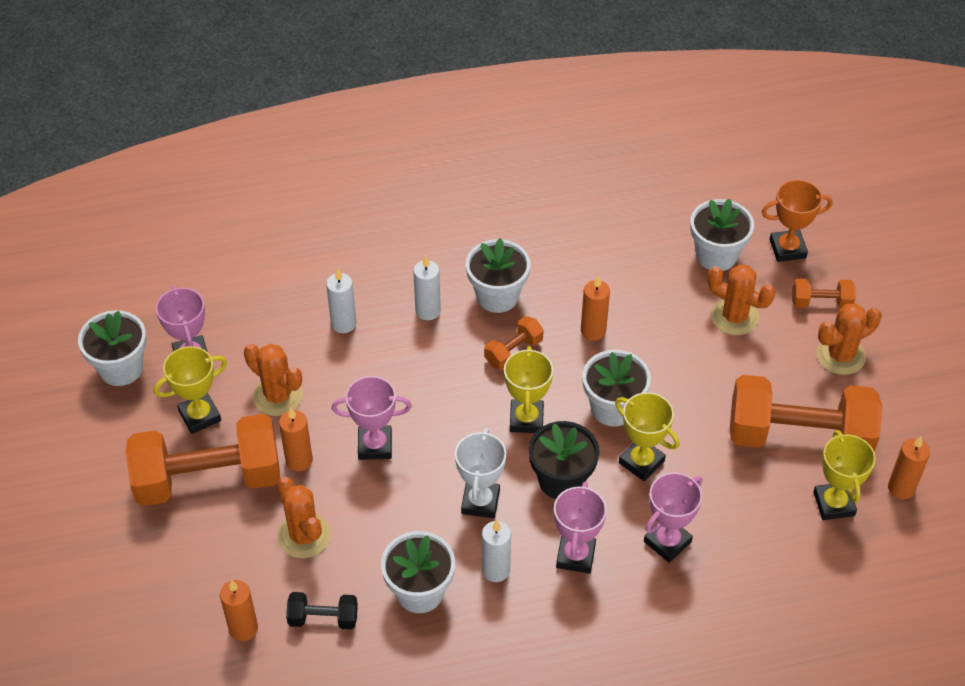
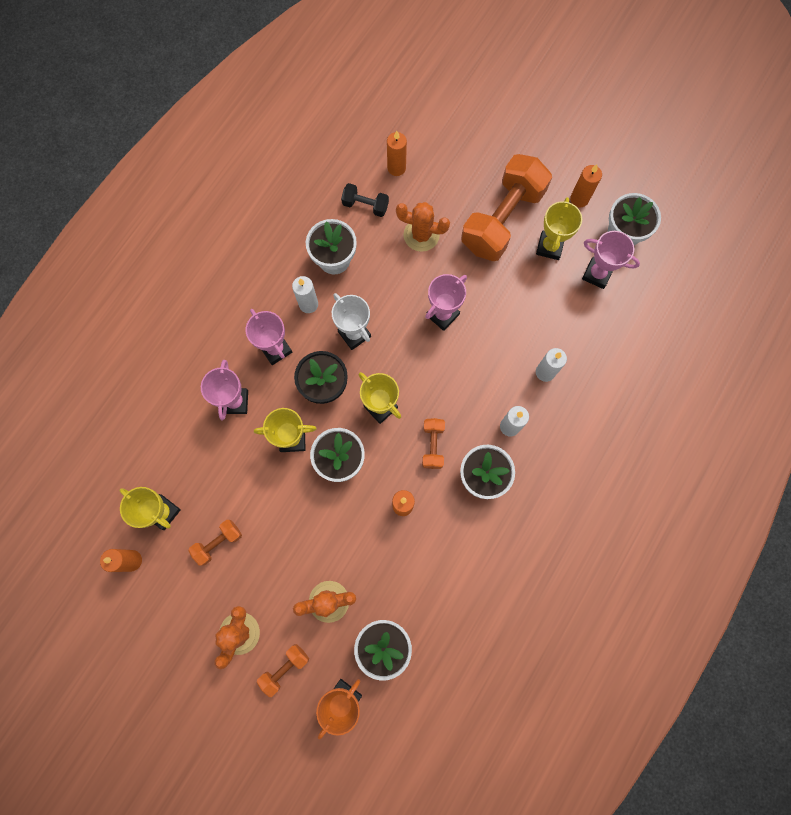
camera: 135 degrees right, 25 degrees up
orange cactus [244,344,303,416] -> none
orange candle [279,408,313,471] -> orange candle moved to [570,165,602,208]
black dumbbell [286,592,358,630] -> black dumbbell turned 60 degrees clockwise [341,183,389,217]
orange dumbbell [730,375,882,452] -> orange dumbbell [188,520,242,566], size x0.44

